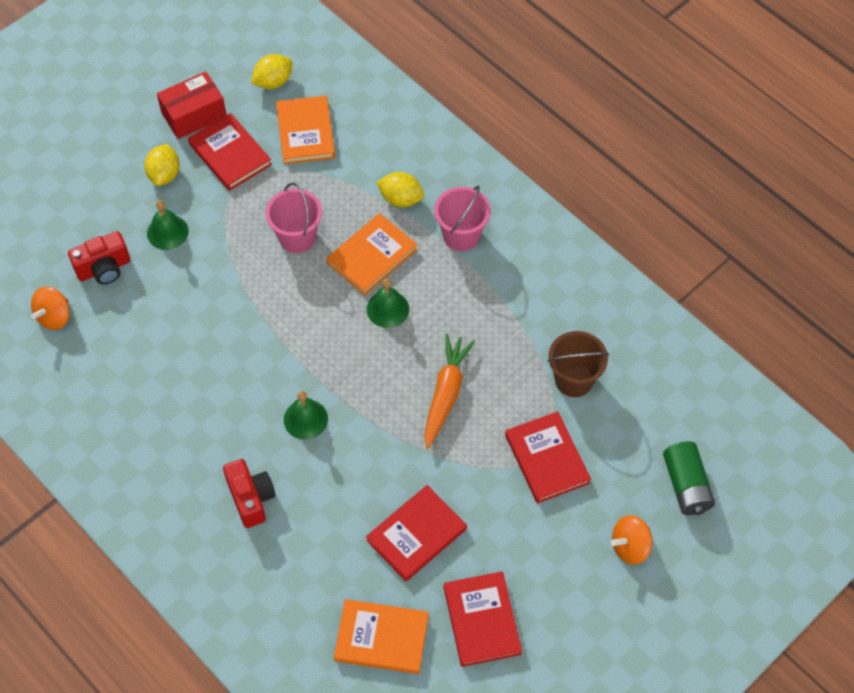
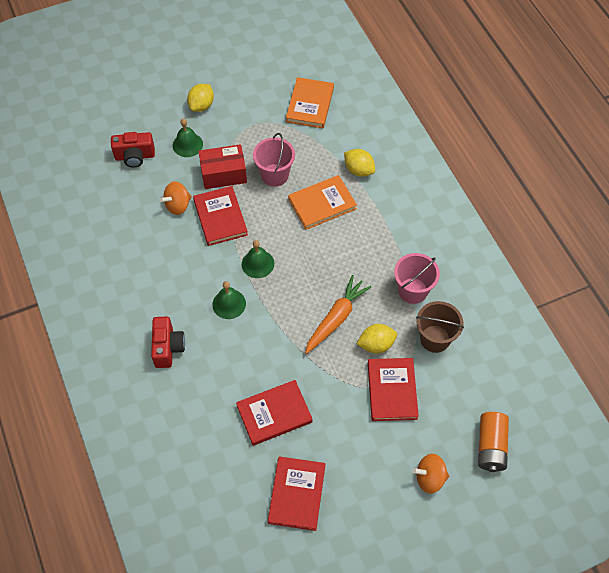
camera: 20 degrees right, 0 degrees up
orange spinning top [31,287,70,330] -> orange spinning top moved to [160,181,192,215]
red box [157,71,227,139] -> red box moved to [198,144,247,189]
red book [188,113,272,191] -> red book moved to [193,186,248,246]
yellow lemon [251,54,293,89] -> yellow lemon moved to [357,324,397,353]
orange book [334,599,429,674] -> none
green bell [367,278,409,328] -> green bell moved to [242,240,274,278]
pink bucket [434,186,491,251] -> pink bucket moved to [394,253,440,304]
green battery [663,441,715,515] -> orange battery [478,412,509,472]

